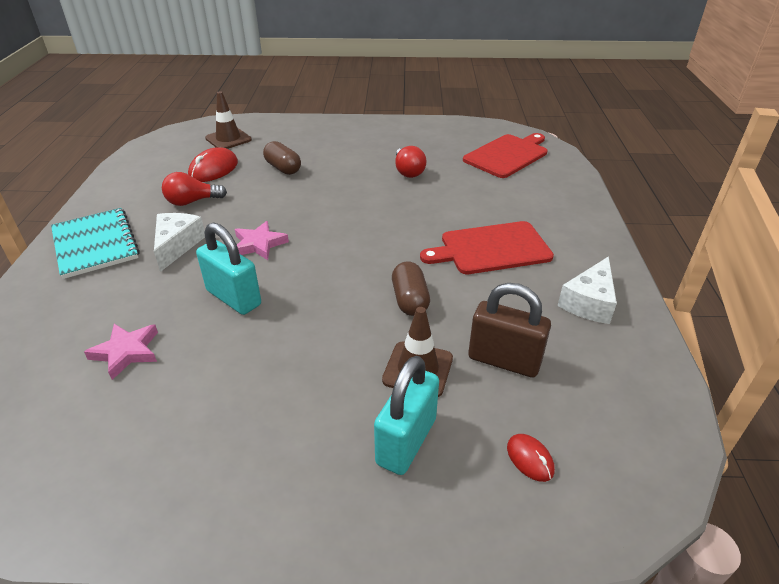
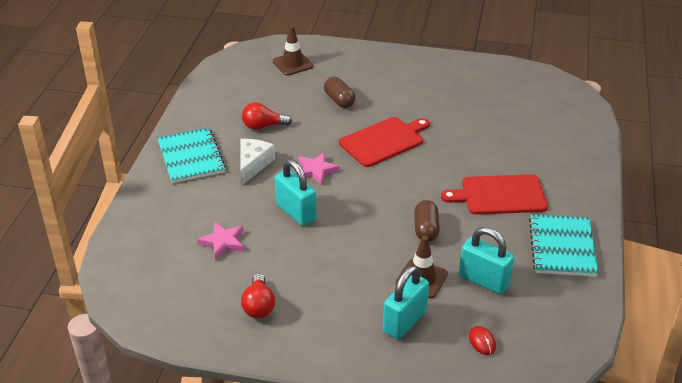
camera: 10 degrees right, 0 degrees up
red mouse [188,147,238,182] -> none
red light bulb [395,146,426,178] -> red light bulb moved to [241,274,275,318]
red cutting board [463,133,548,178] -> red cutting board moved to [339,117,430,167]
brown padlock [468,283,551,378] -> turquoise padlock [459,227,514,294]
white cheese [558,256,617,324] -> turquoise notebook [529,214,598,277]

